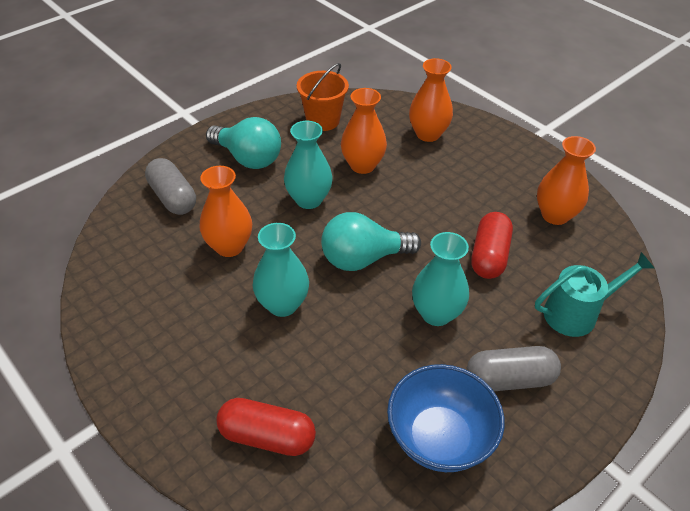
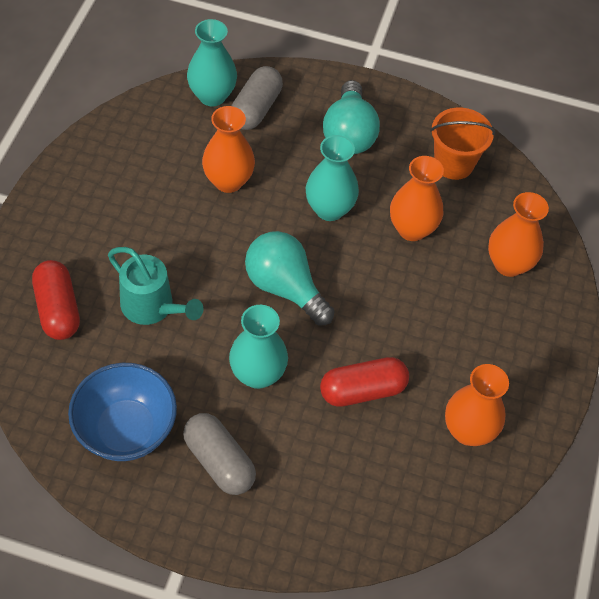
camera: 55 degrees right, 10 degrees up
turquoise vase [253,223,309,317] -> turquoise vase moved to [187,19,237,106]
turquoise watering can [535,252,654,337] -> turquoise watering can moved to [108,247,203,325]

